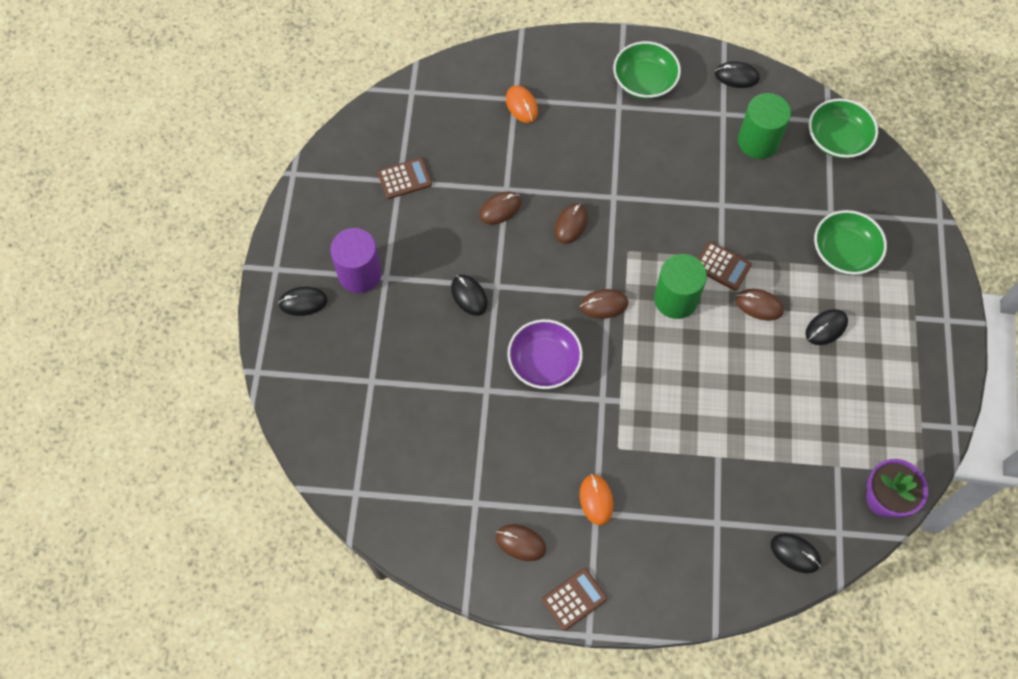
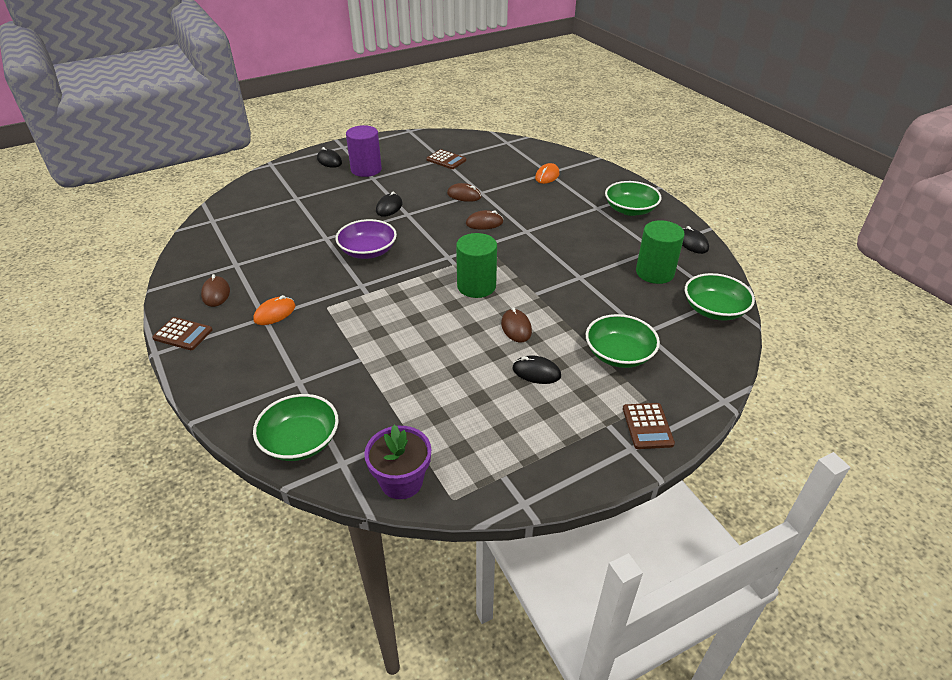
camera: 55 degrees right, 25 degrees down
brown mouse [580,289,628,319] -> none
brown calculator [698,241,752,291] -> brown calculator moved to [623,403,675,449]
black mouse [771,533,821,573] -> green bowl [253,394,339,461]

